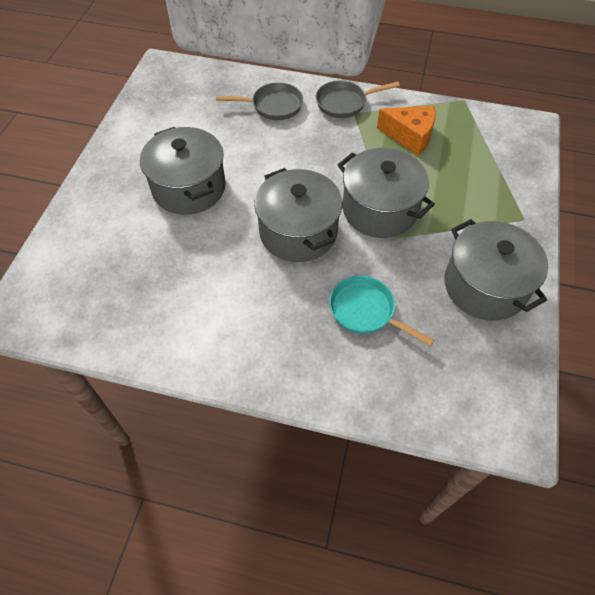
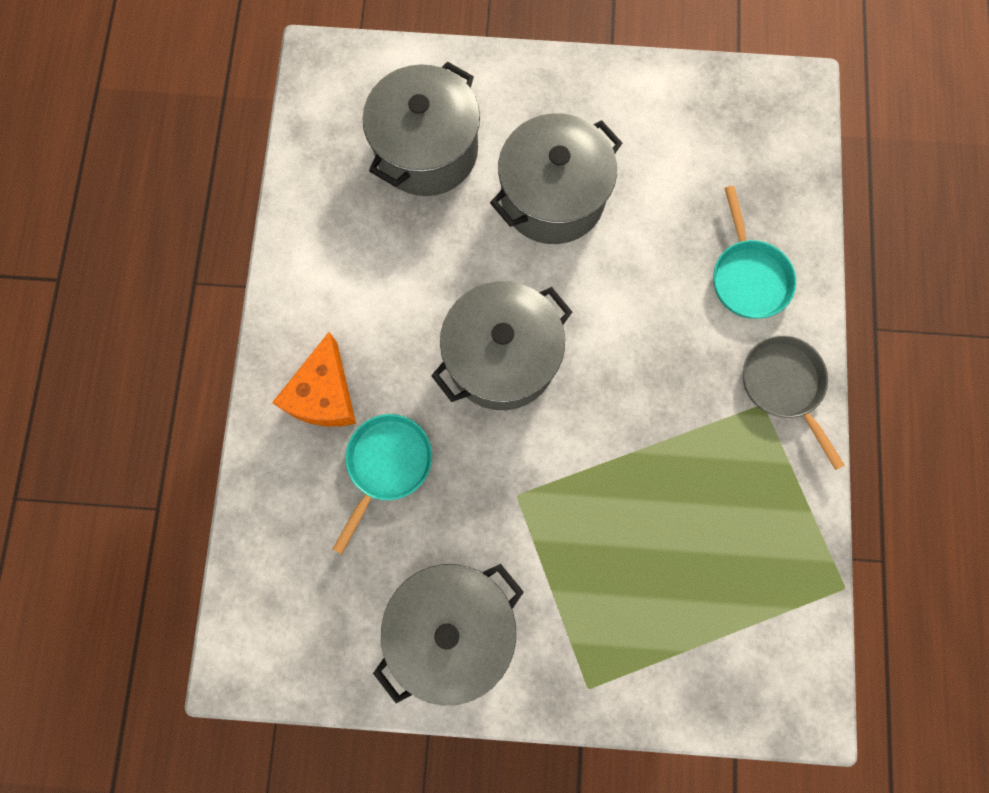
camera: 80 degrees right, 20 degrees up
grey pan [216,82,303,120] -> turquoise pan [714,186,796,319]
grey pot [338,148,435,238] -> grey pot moved to [362,61,480,196]
orange cheese [377,106,436,156] -> orange cheese moved to [272,332,356,427]

